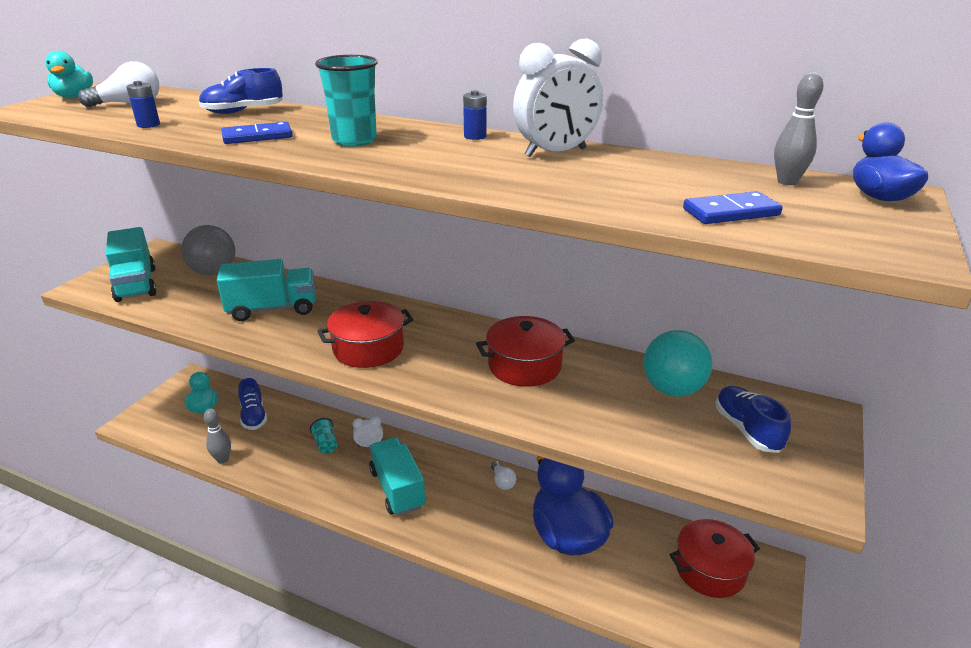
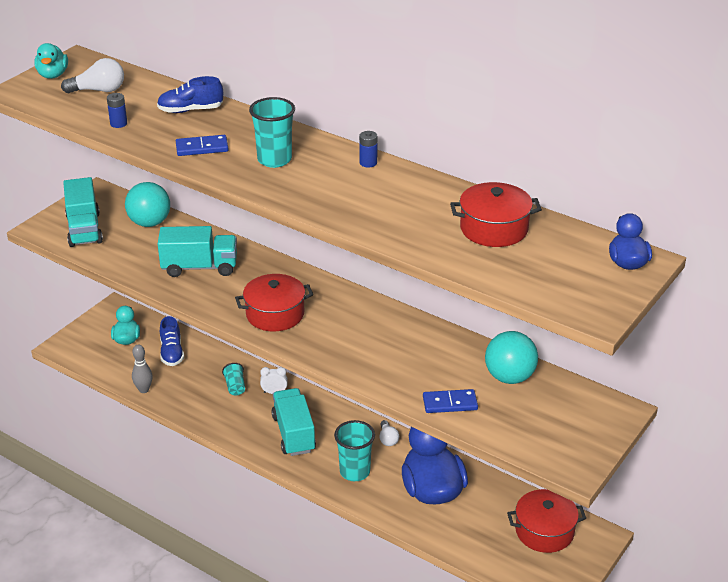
camera: 10 degrees right, 5 degrees up
grey ball [181,225,235,276] -> turquoise ball [125,182,170,227]
red pot [476,316,575,387] -> red pot moved to [450,182,542,247]
white clock [513,39,603,157] -> none
blue domino [683,191,783,224] -> blue domino moved to [423,389,478,413]
blue shoe [715,386,791,453] -> none
grey bowling pin [774,72,824,185] -> none
none -> turquoise cup [334,420,375,481]

